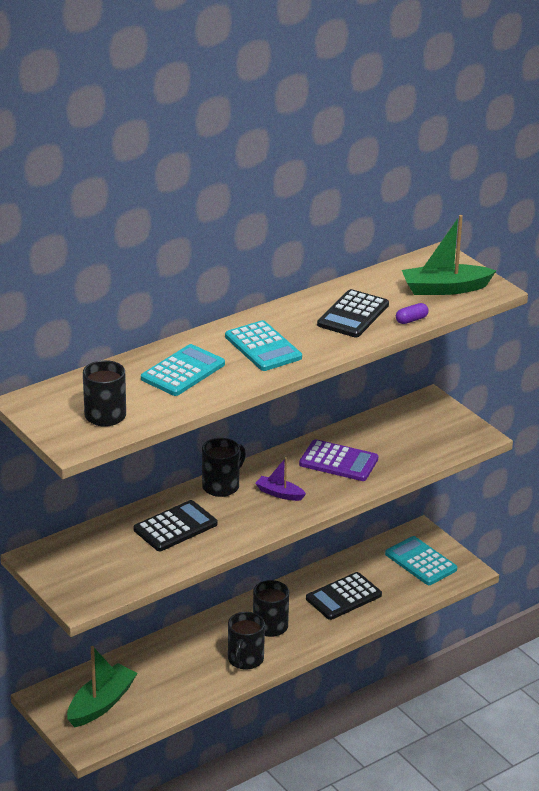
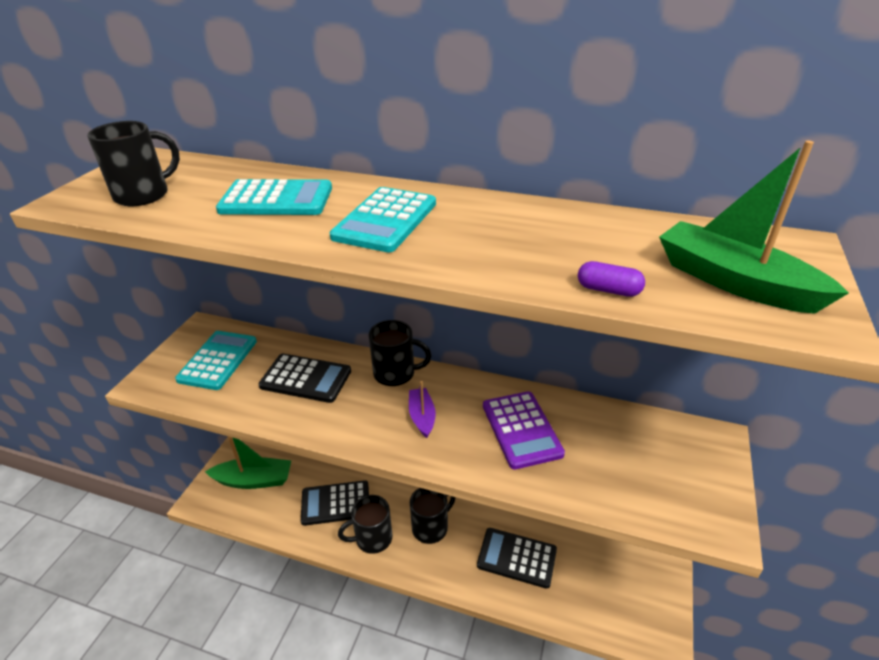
camera: 55 degrees right, 5 degrees up
black calculator [317,289,389,337] -> black calculator moved to [301,480,369,526]
turquoise calculator [385,536,457,585] -> turquoise calculator moved to [175,331,257,390]

